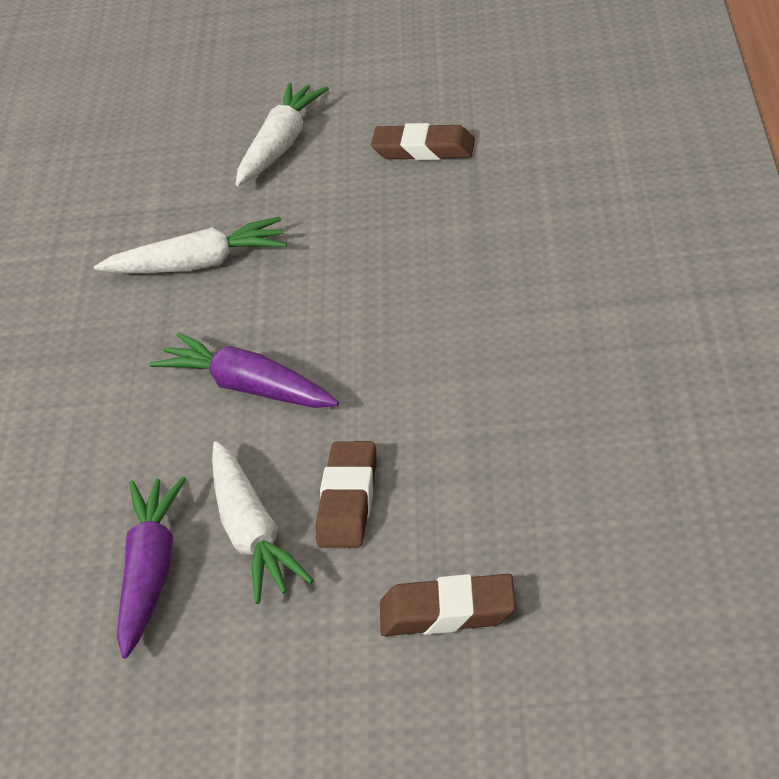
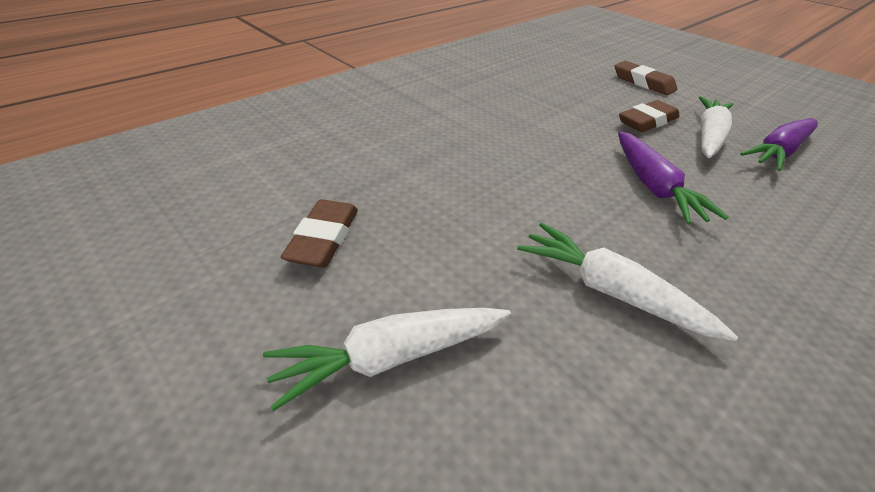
camera: 140 degrees left, 0 degrees up
brown eraser [371,123,475,160] -> brown eraser turned 45 degrees clockwise [281,199,358,268]

